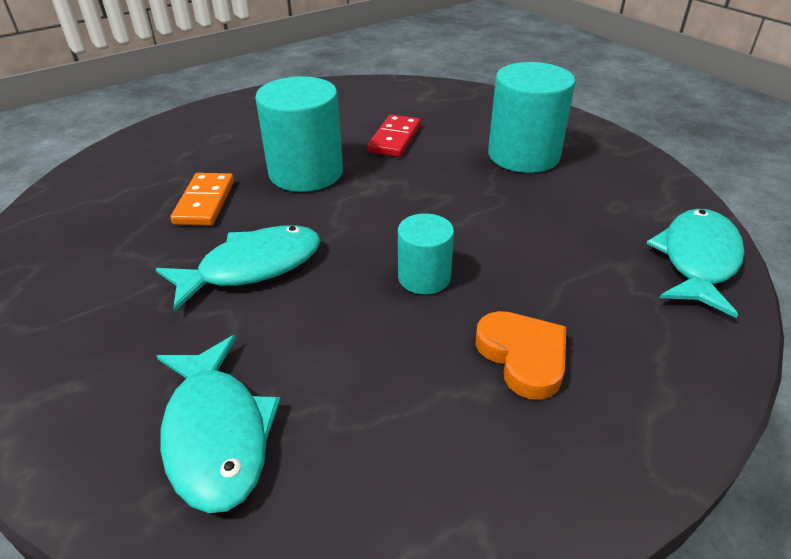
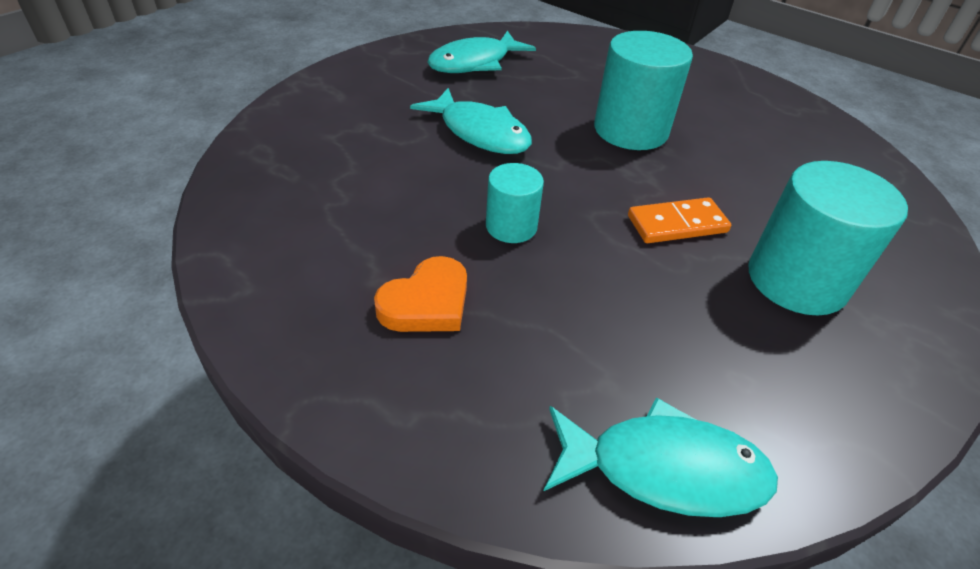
camera: 70 degrees right, 5 degrees up
turquoise fish [157,335,281,513] -> turquoise fish moved to [427,31,536,73]
orange domino [170,173,234,226] -> orange domino moved to [628,197,731,243]
red domino [367,115,421,157] -> none

